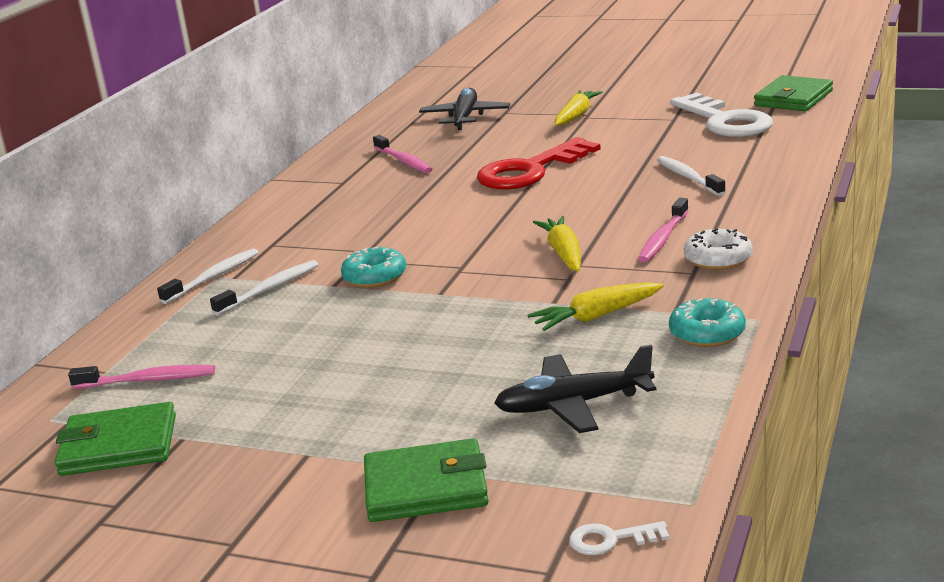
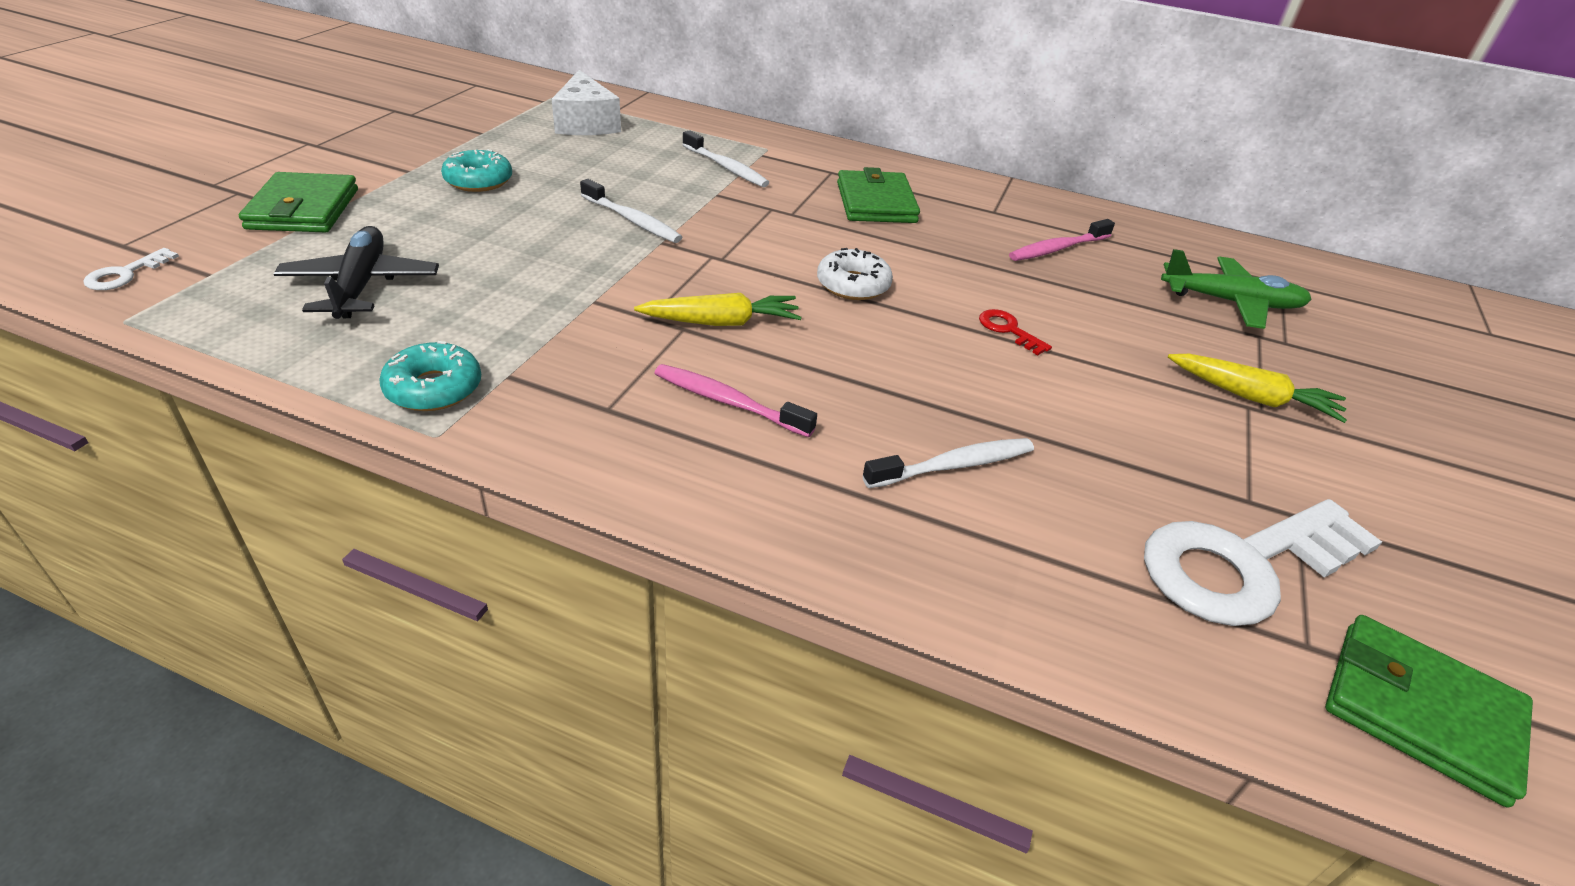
camera: 85 degrees right, 15 degrees up
green wallet [54,402,176,476] -> green wallet moved to [837,167,920,223]
pink toothbrush [68,365,215,389] -> white cheese [552,70,621,135]
white toothbrush [157,248,259,304] -> white toothbrush moved to [580,179,682,243]
turquoise donut [341,247,406,288] -> turquoise donut moved to [441,149,512,192]
black plane [419,88,510,130] -> green plane [1161,249,1312,329]
red key [477,137,601,189] -> red key [979,309,1052,355], size x0.41
yellow carrot [528,282,664,331] -> none
white key [569,521,670,555] -> white key turned 150 degrees counterclockwise [83,248,179,290]
white donut [684,228,753,270] -> white donut moved to [817,248,893,300]

